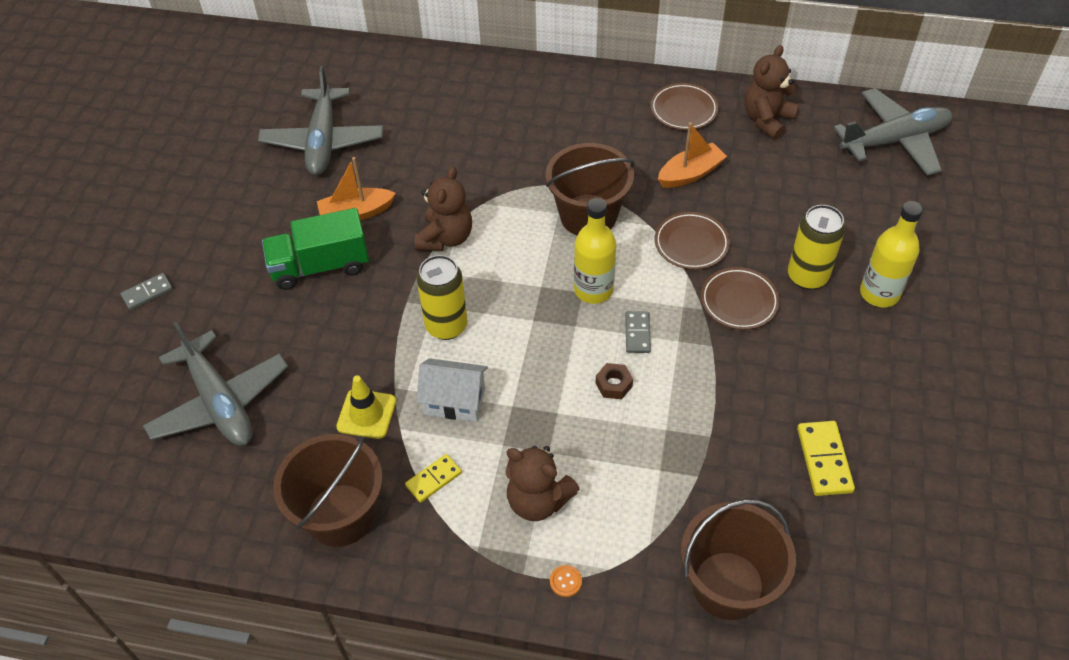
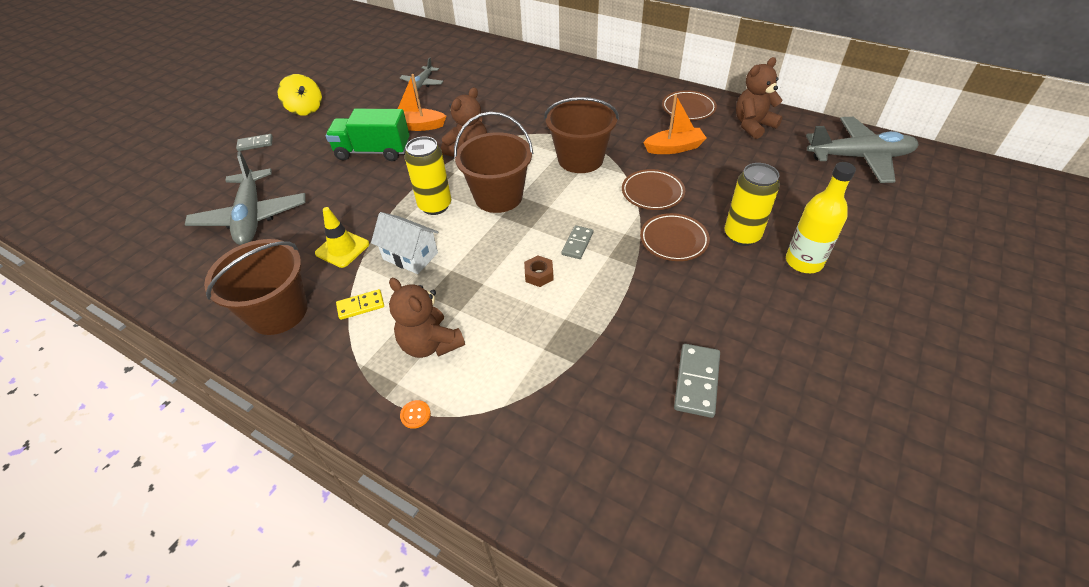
camera: 20 degrees right, 5 degrees down
grey plane [258,66,383,175] -> grey plane [400,57,444,91], size x0.52
yellow bottle [574,198,616,304] -> none
brown bucket [681,499,796,620] -> brown bucket moved to [454,112,533,213]
yellow domino [797,421,855,496] -> grey domino [674,344,720,418]
none -> yellow spinning top [278,74,322,116]

